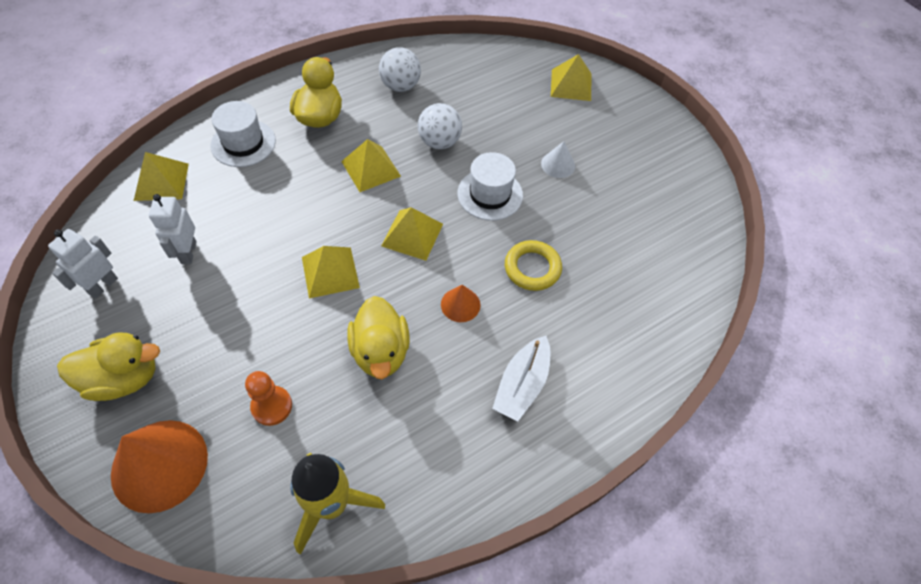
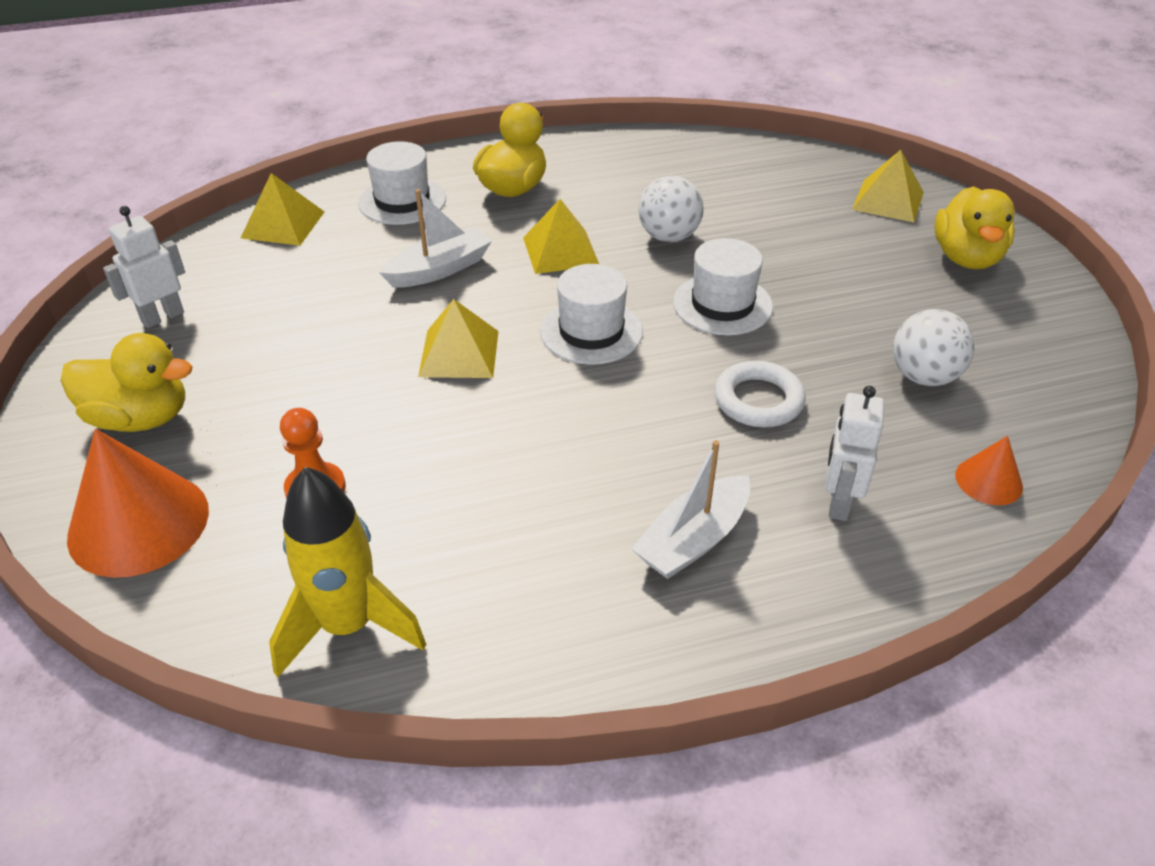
camera: 20 degrees right, 15 degrees down
white robot [149,194,196,264] -> white robot moved to [825,386,884,521]
yellow duck [347,296,410,379] -> yellow duck moved to [934,186,1015,269]
white ball [379,47,421,92] -> white ball moved to [893,309,974,386]
yellow pyramid [381,207,443,261] -> white hat [540,264,643,365]
orange cone [441,285,480,322] -> orange cone moved to [955,436,1023,505]
yellow ring [505,240,562,291] -> white ring [714,361,806,427]
white cone [541,141,575,178] -> none
none -> white boat [379,189,492,288]

